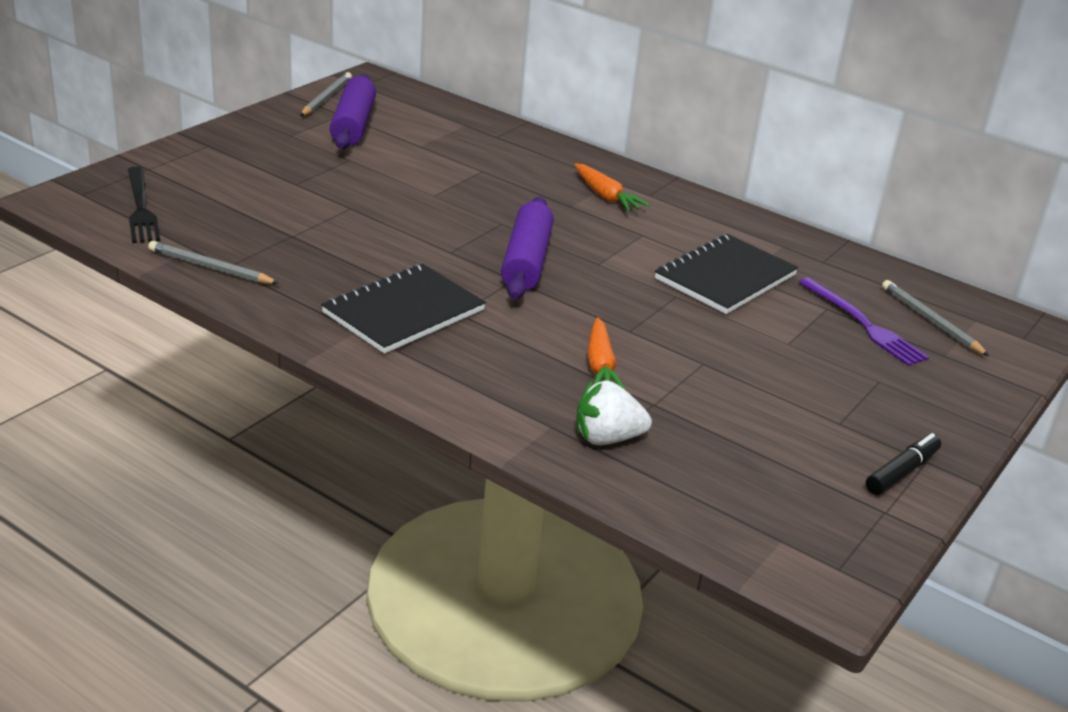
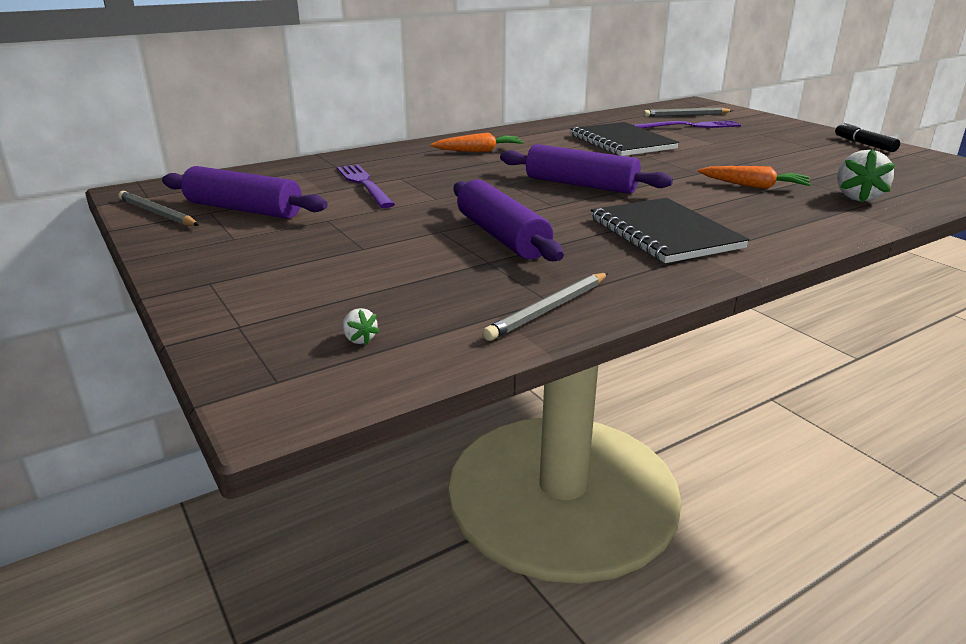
camera: 65 degrees left, 5 degrees down
black fork [128,166,160,243] -> white strawberry [342,308,380,344]
none -> purple fork [337,164,395,208]
none -> purple rolling pin [454,180,564,261]

